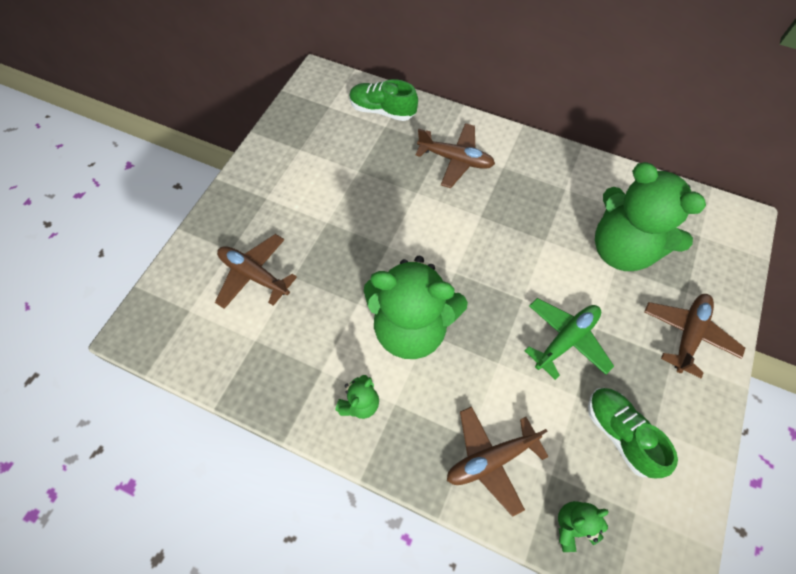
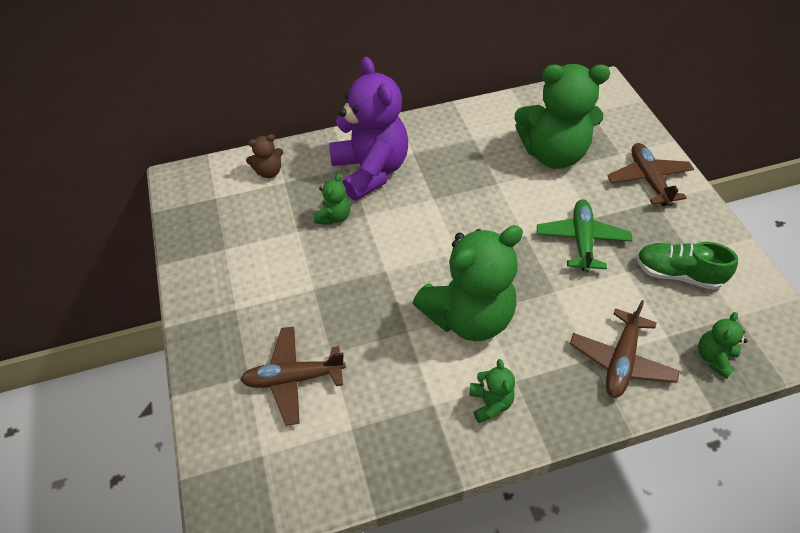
camera: 40 degrees left, 10 degrees down
green shoe [349,79,418,121] -> brown teddy bear [246,134,283,178]
brown plane [415,123,495,188] -> purple teddy bear [329,57,408,200]
none -> green teddy bear [314,173,350,225]

